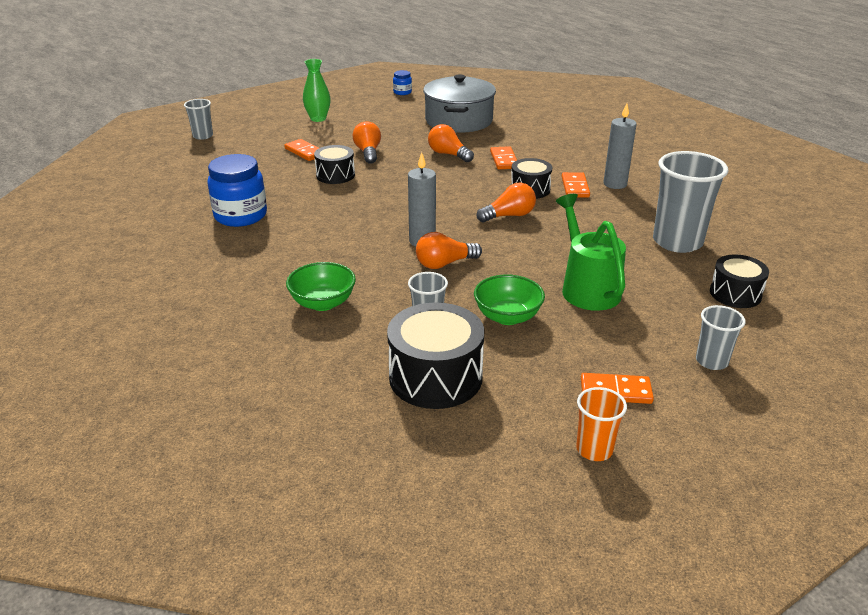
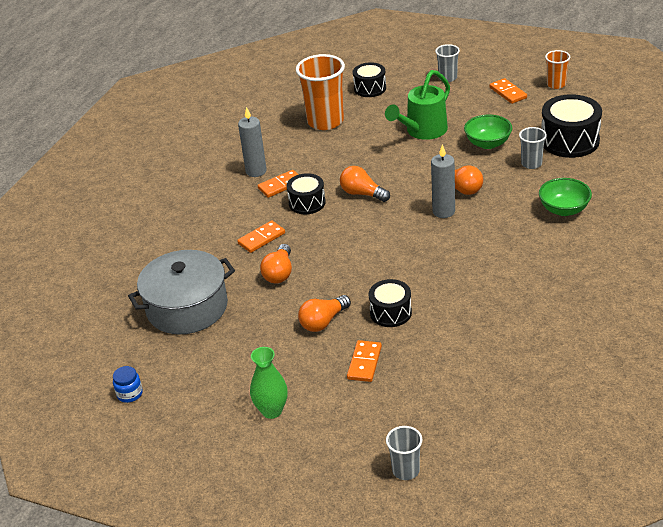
camera: 120 degrees left, 5 degrees up
blue jar [207,154,267,227] -> none
grey cup [653,151,728,253] -> orange cup [296,54,345,130]

